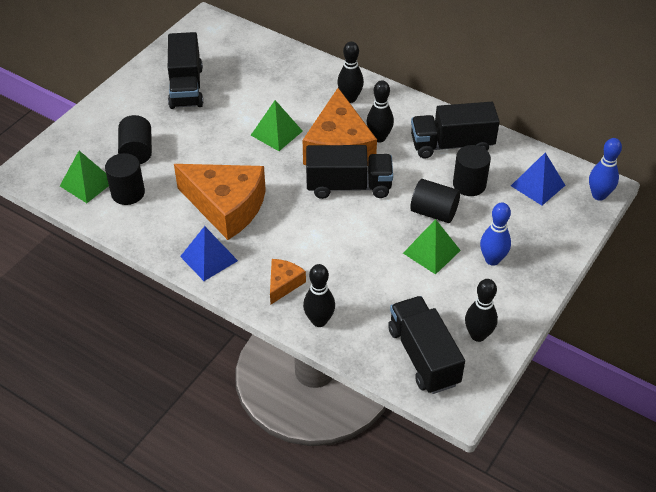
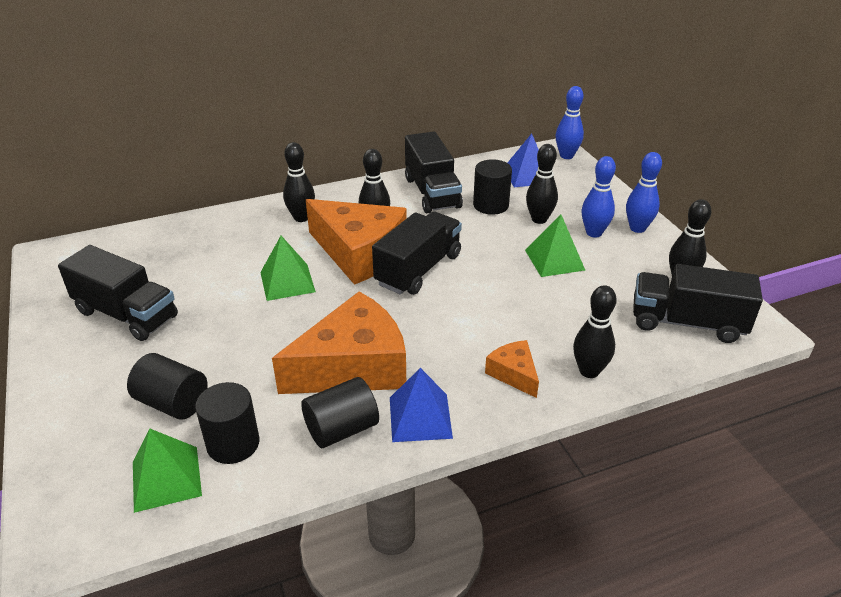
camera: 55 degrees left, 10 degrees down
black cylinder [410,179,460,223] -> black cylinder moved to [301,377,379,448]
black truck [411,102,500,159] -> black truck turned 45 degrees counterclockwise [405,131,463,213]
none -> black bowling pin [526,144,558,224]
none -> blue bowling pin [626,152,662,233]

